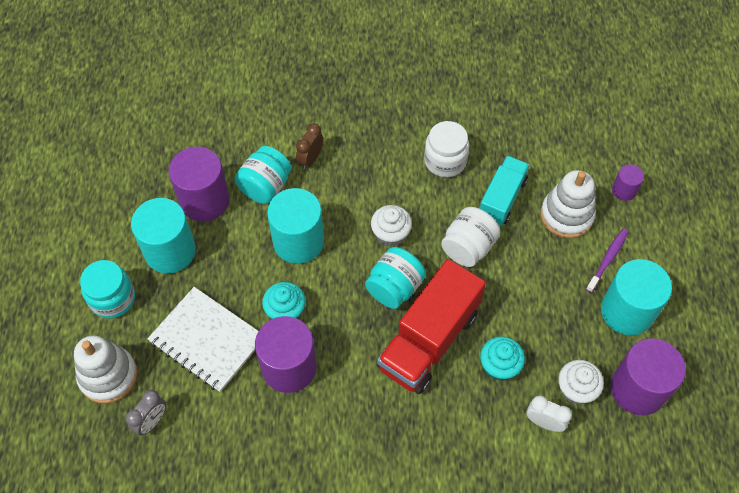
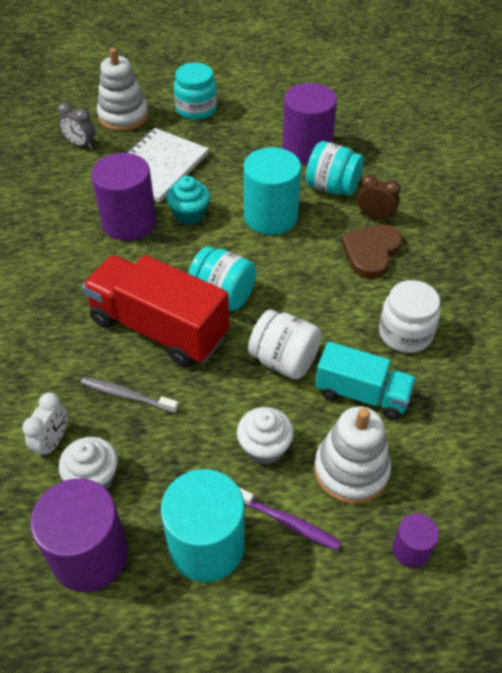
camera: 85 degrees right, 10 degrees down
turquoise cylinder [131,198,196,273] -> none
white cupcake [371,205,412,247] -> white cupcake moved to [237,407,294,465]
turquoise cupcake [480,337,525,381] -> grey toothbrush [80,377,179,413]
none -> brown heart [341,224,403,279]

